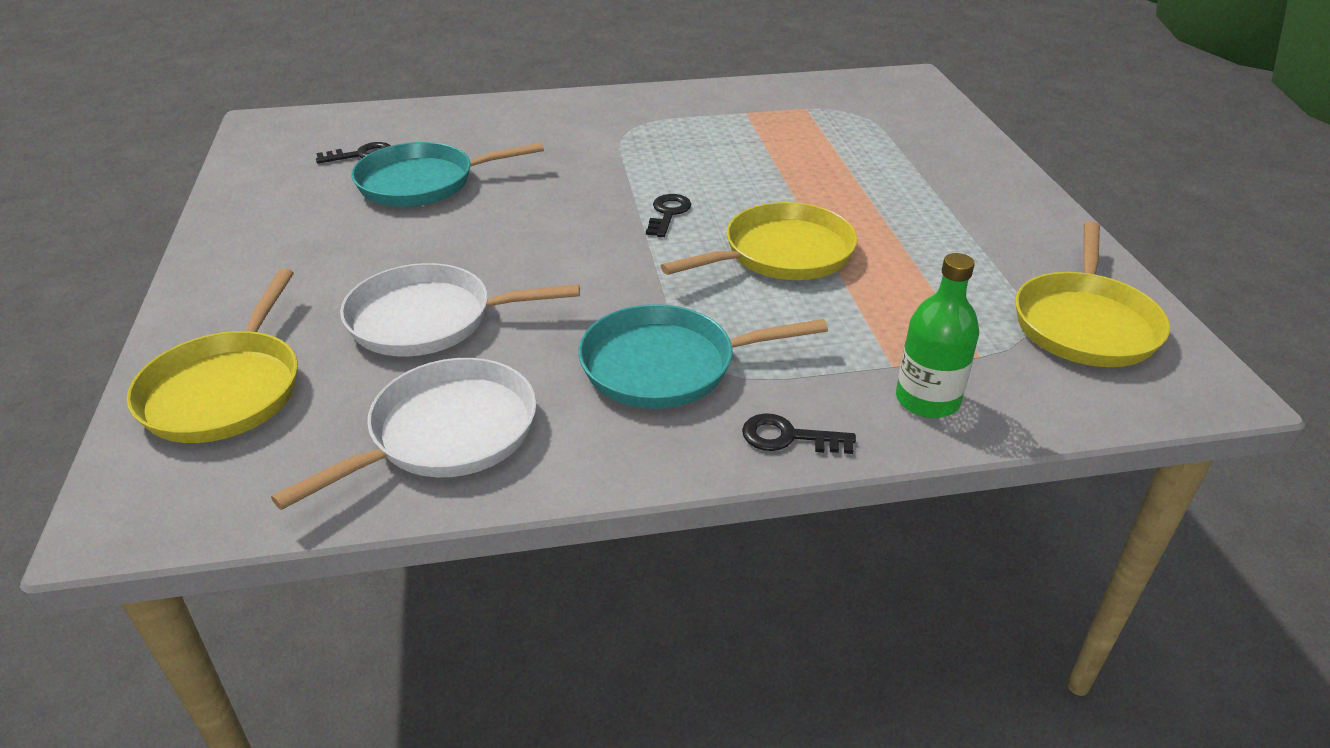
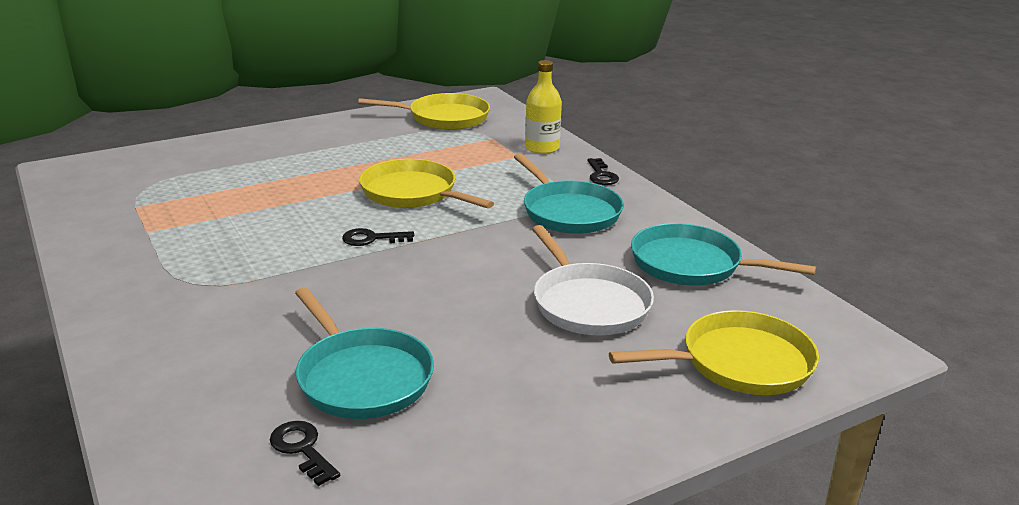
camera: 110 degrees left, 10 degrees down
white pan [271,358,537,510] -> turquoise pan [631,223,816,286]
green bottle [896,253,979,418] -> yellow bottle [525,60,562,154]

